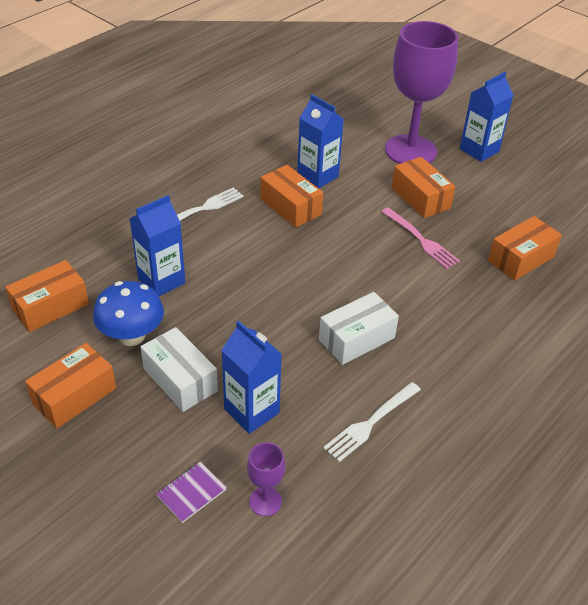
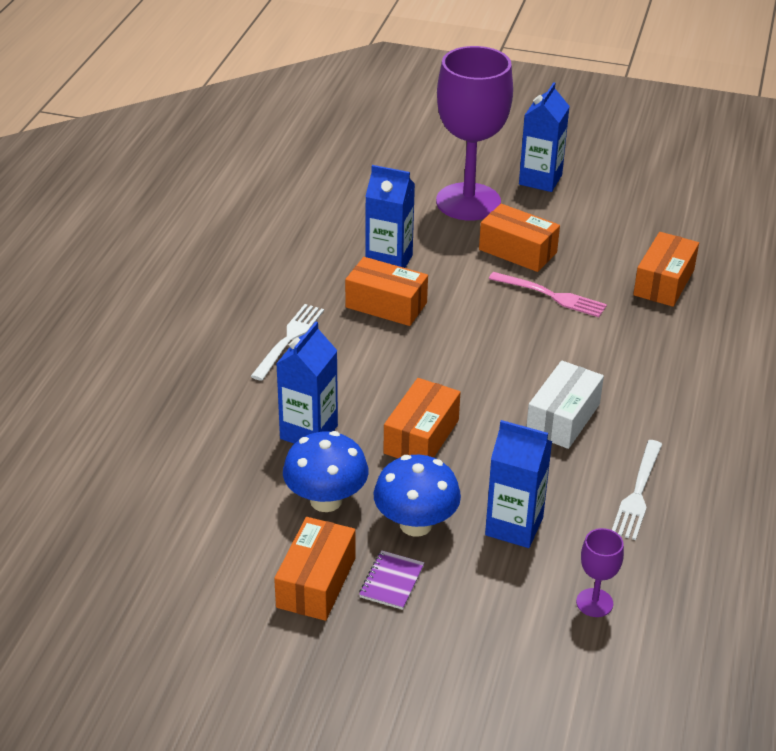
camera: 25 degrees left, 5 degrees down
orange box [5,260,89,332] -> orange box moved to [383,378,460,458]
white box [141,327,218,412] -> blue mushroom [374,455,461,537]
purple notebook [156,462,227,523] -> purple notebook moved to [359,550,425,610]

